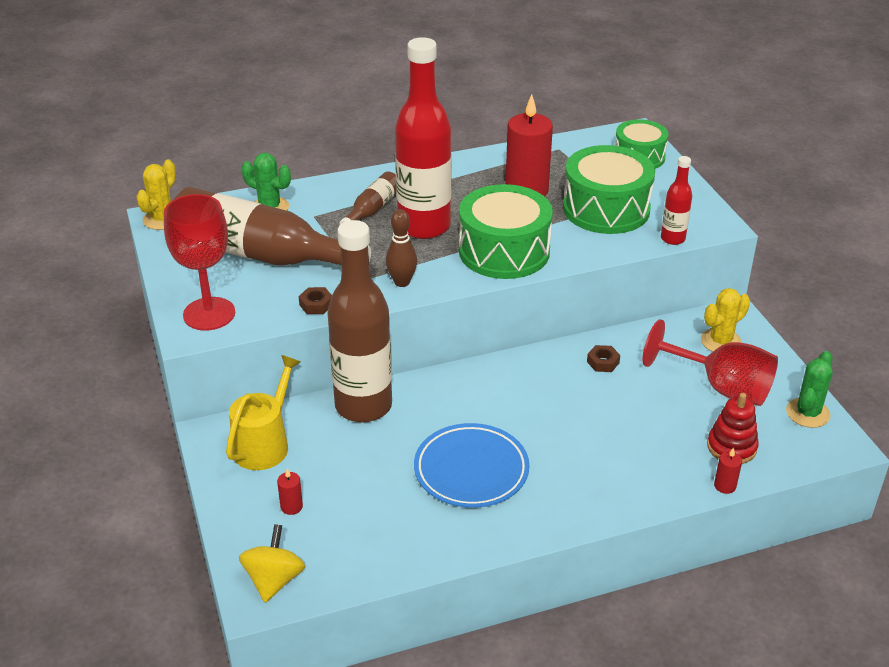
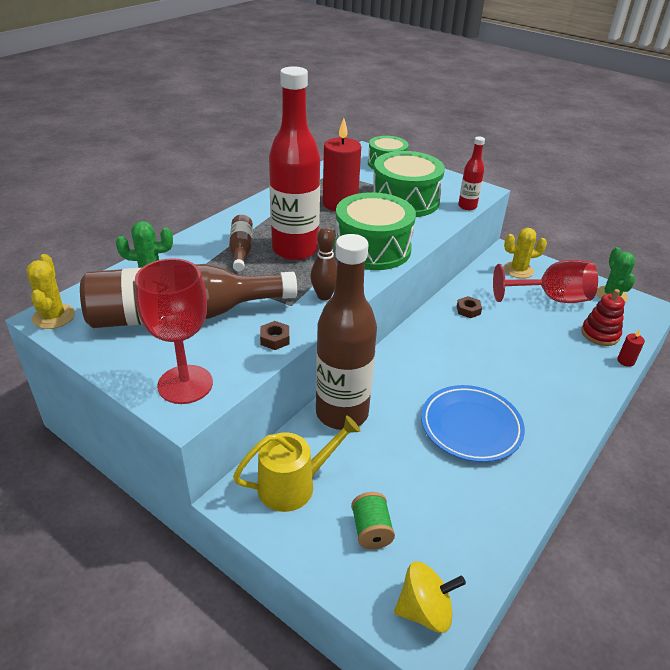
camera: 35 degrees left, 0 degrees up
yellow watering can [226,355,300,470] -> yellow watering can turned 75 degrees clockwise [233,415,361,512]
yellow spinning top [239,524,305,603] -> yellow spinning top turned 105 degrees clockwise [394,561,466,633]
red candle [277,468,303,515] -> green spool [351,492,395,549]
yellow cactus [701,288,750,352] -> yellow cactus turned 60 degrees clockwise [504,228,547,278]

